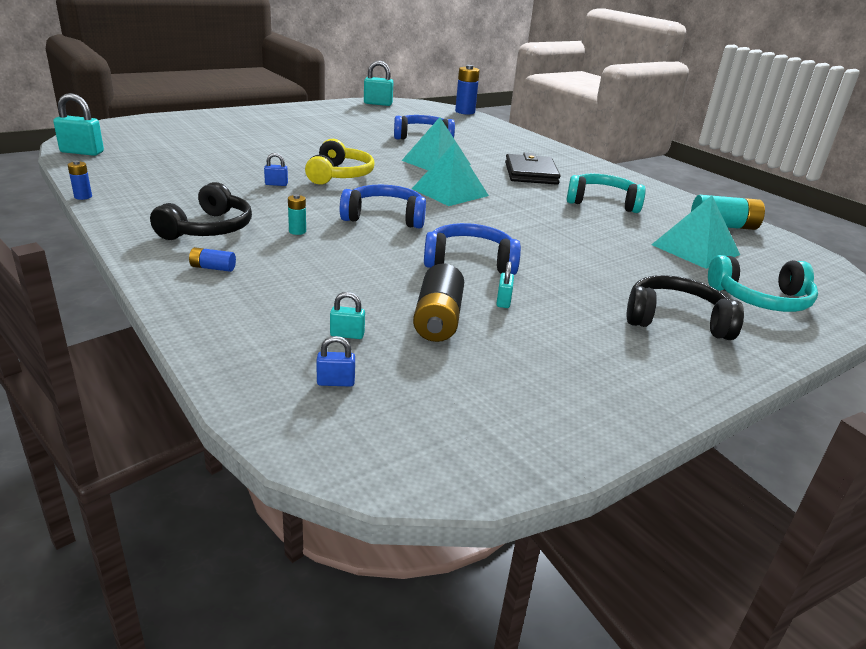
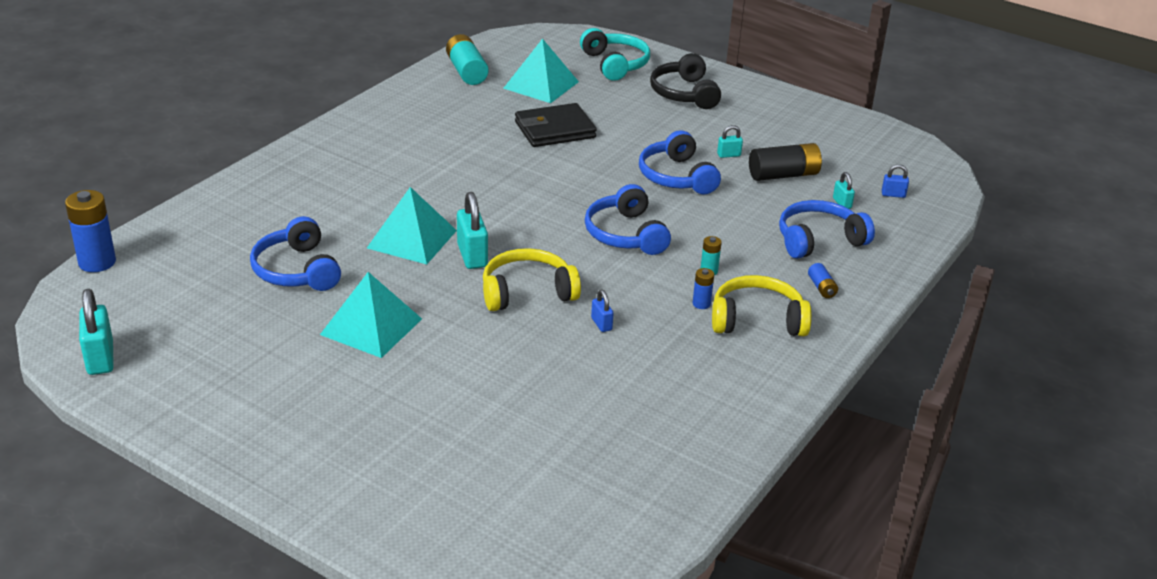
camera: 110 degrees left, 5 degrees up
turquoise padlock [53,93,104,156] -> turquoise padlock moved to [457,192,488,269]
blue battery [68,161,92,200] -> blue battery moved to [693,268,714,309]
black headphones [150,182,252,240] -> yellow headphones [712,275,812,336]
blue padlock [316,336,355,387] -> blue padlock turned 60 degrees counterclockwise [882,164,909,198]
turquoise pyramid [412,142,489,206] -> turquoise pyramid moved to [320,272,422,358]
black wallet [505,153,561,185] -> black wallet moved to [515,103,597,147]
turquoise headphones [566,174,646,213] -> none
none -> blue headphones [779,200,875,259]

